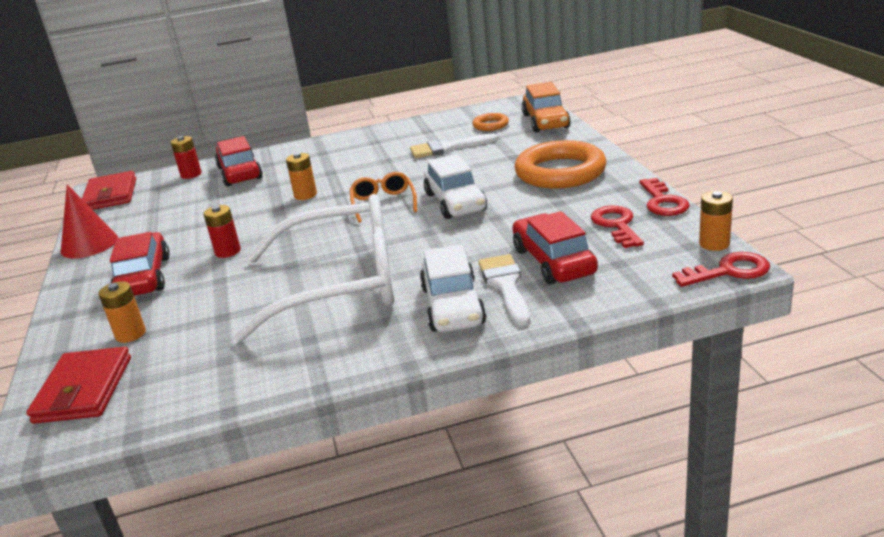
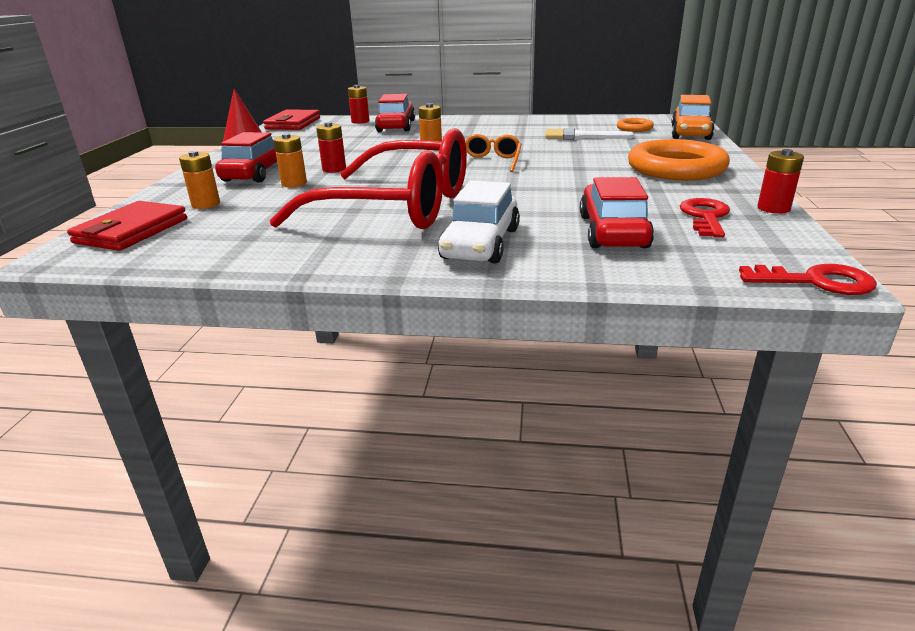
camera: 20 degrees right, 0 degrees up
white glasses [233,194,394,342] -> red glasses [270,128,467,229]
white car [424,154,487,219] -> none
white brush [478,254,530,326] -> none
red key [639,178,690,216] -> red battery [757,149,804,214]
orange battery [699,191,733,251] -> orange battery moved to [273,133,307,187]

